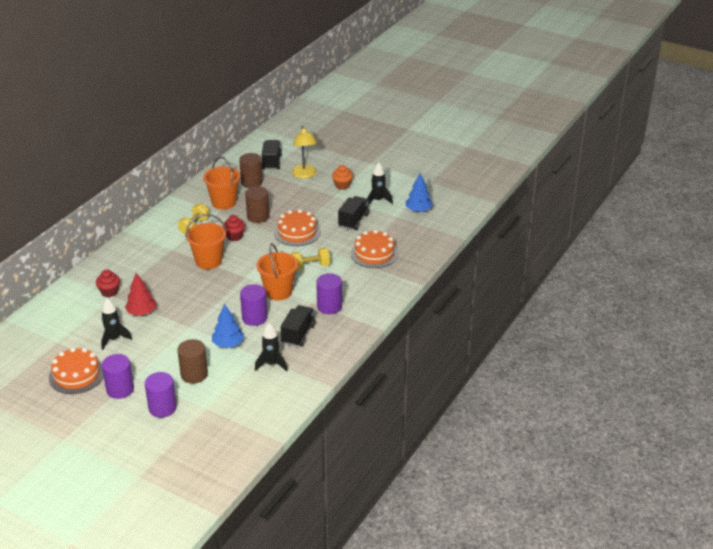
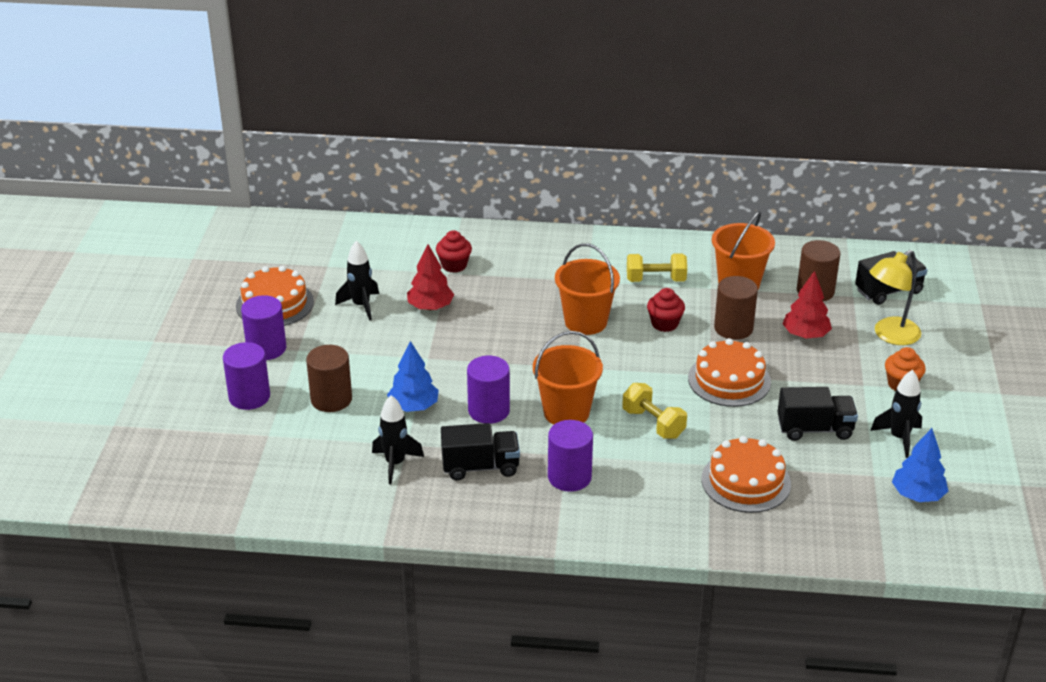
camera: 65 degrees right, 0 degrees up
none -> red tree [782,271,832,339]

